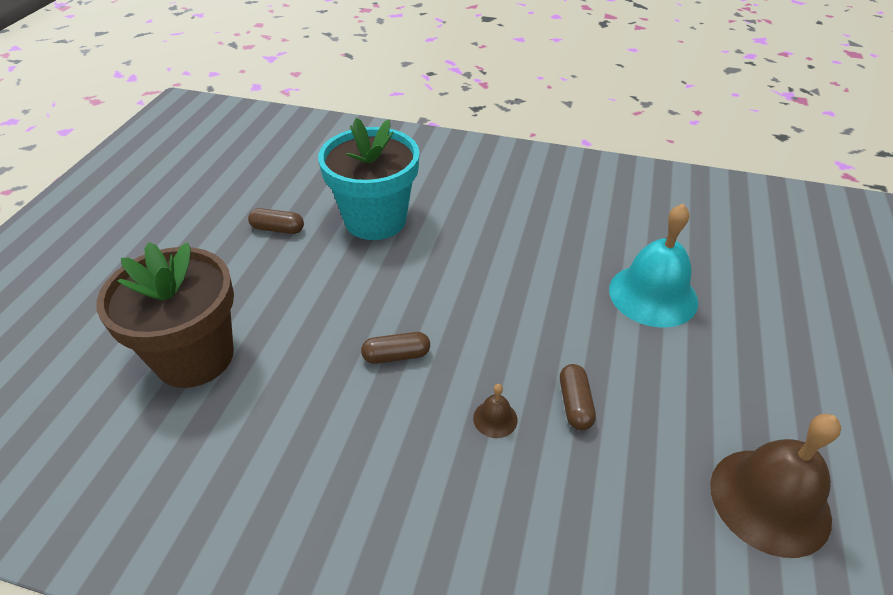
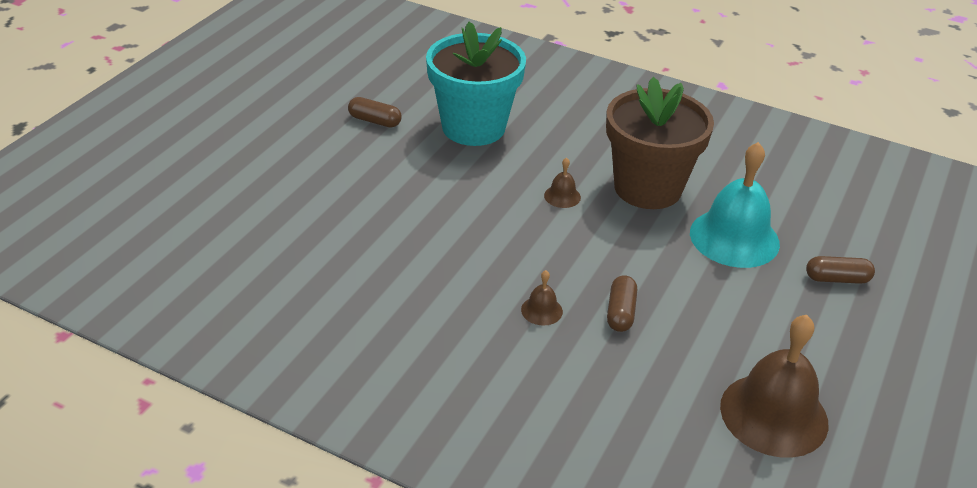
camera: 10 degrees right, 5 degrees down
brown flower pot [96,242,234,388] -> brown flower pot moved to [606,77,714,209]
brown capsule [361,332,430,364] -> brown capsule moved to [806,256,875,284]
none -> brown bell [544,158,581,208]

